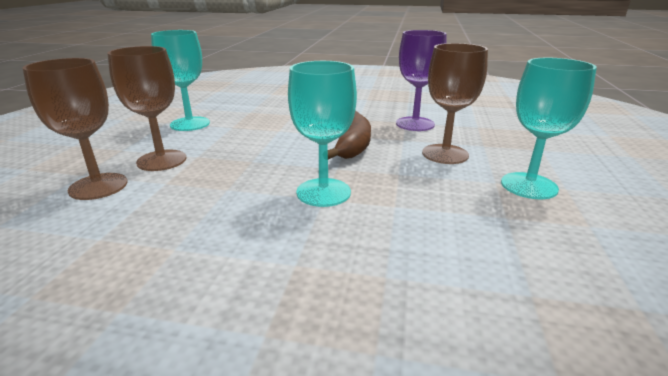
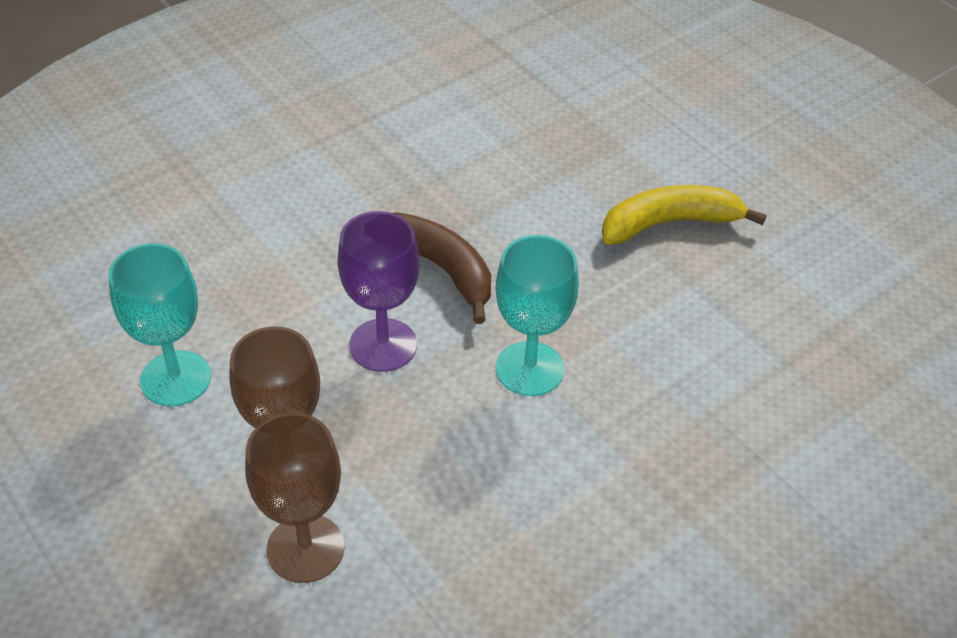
camera: 50 degrees left, 20 degrees up
purple goblet [396,30,447,131] -> purple goblet moved to [338,211,419,372]
brown goblet [422,43,488,164] -> none
turquoise goblet [501,58,597,199] -> yellow banana [602,185,766,245]

